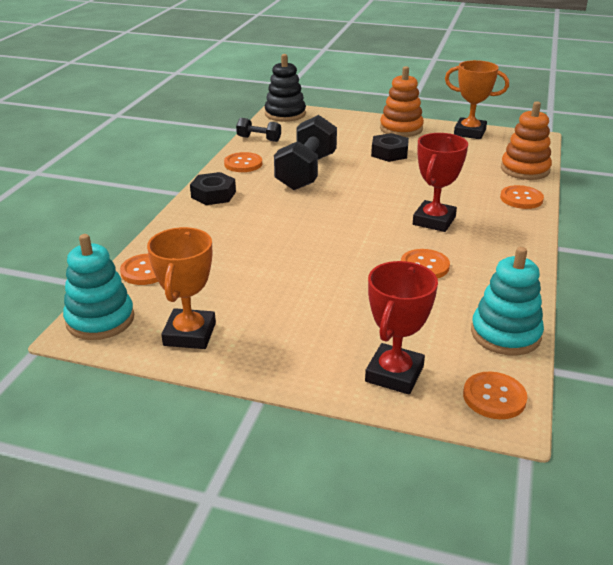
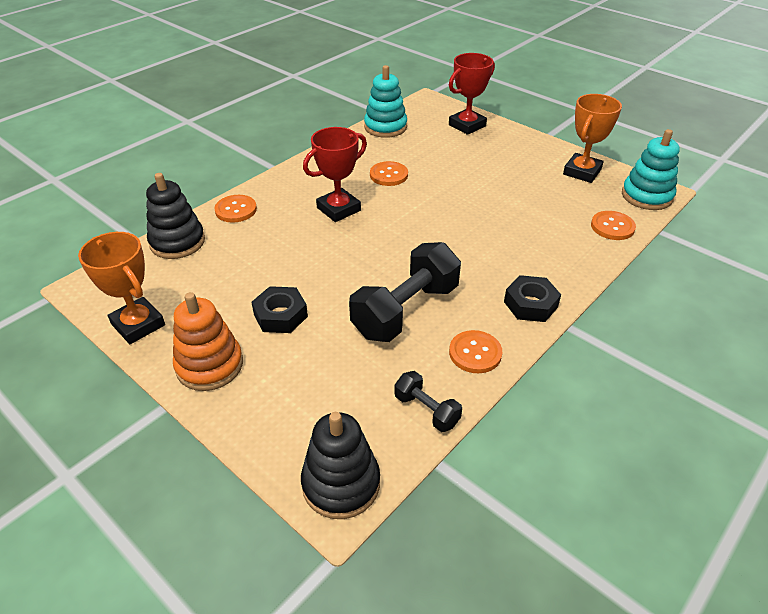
camera: 155 degrees left, 10 degrees up
orange button [463,372,528,419] -> none
orange stacking toy [501,102,552,180] -> black stacking toy [146,173,205,259]

